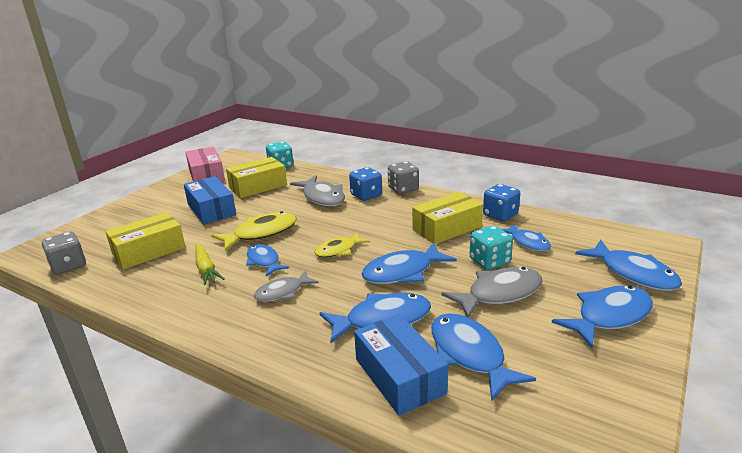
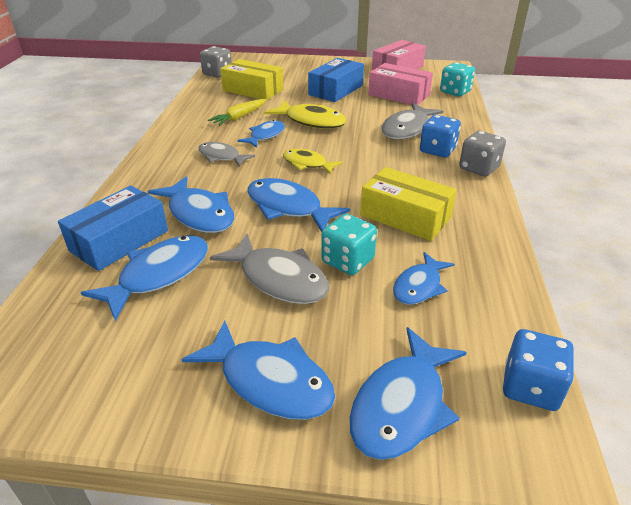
camera: 65 degrees right, 10 degrees up
yellow box [226,157,287,198] -> pink box [368,63,433,105]
blue dice [483,184,520,221] -> blue dice moved to [503,329,574,411]

